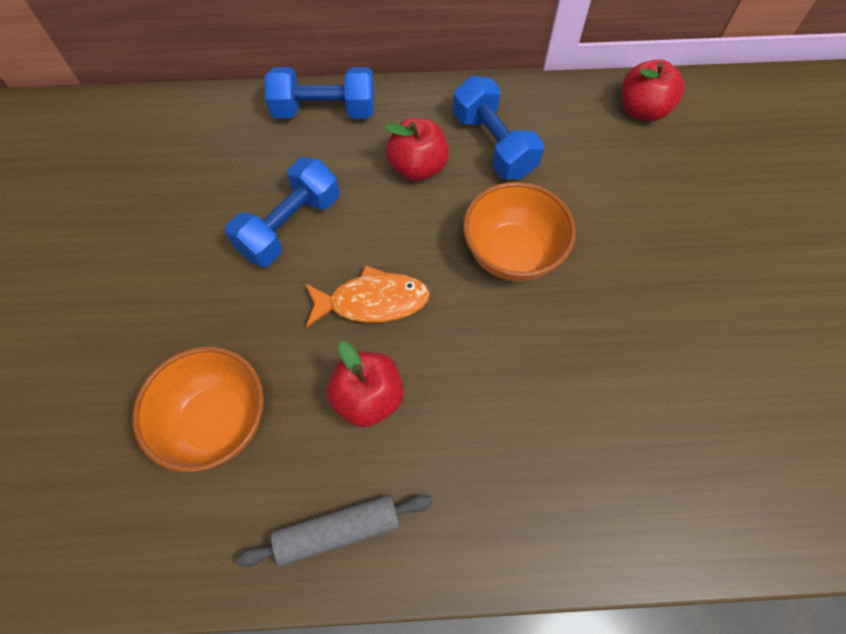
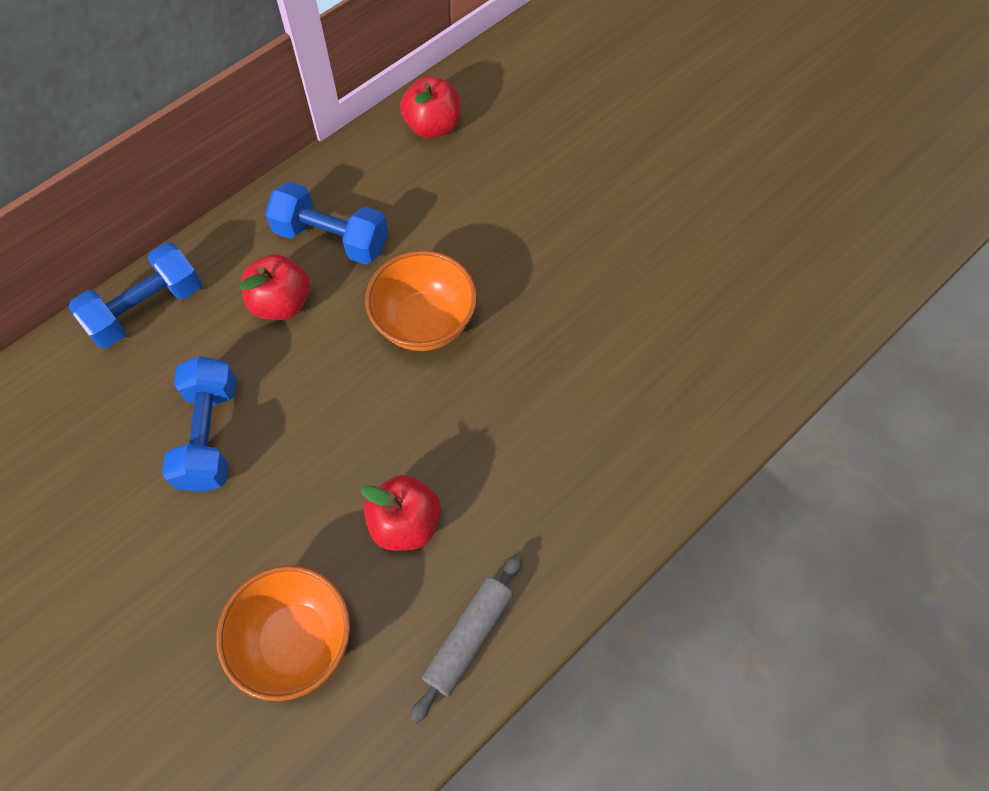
camera: 40 degrees left, 0 degrees up
orange fish [305,265,430,328] -> none

